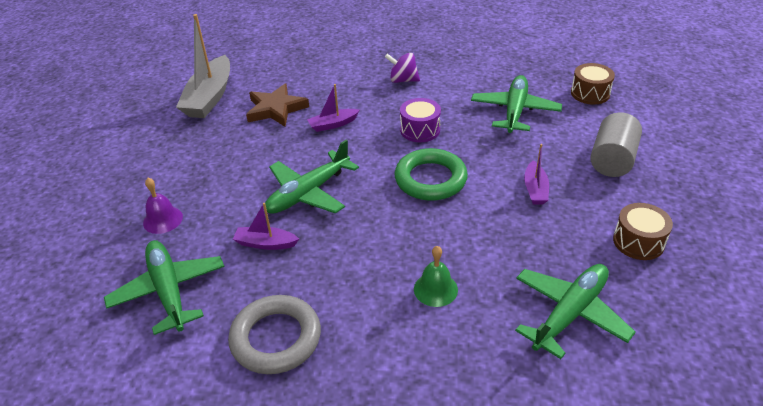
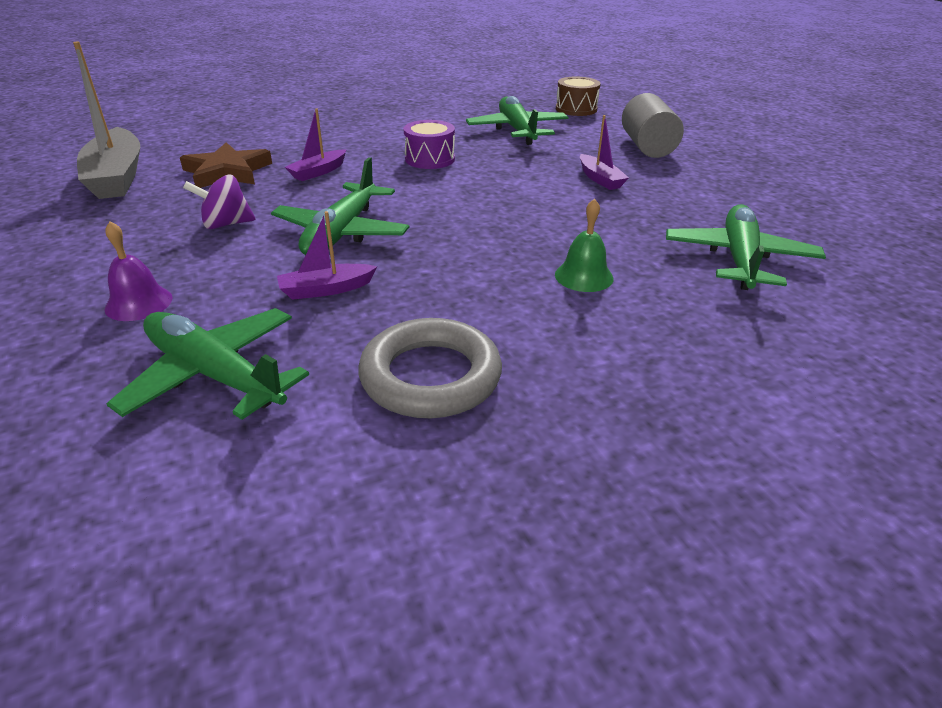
camera: 30 degrees left, 5 degrees down
purple spinning top [385,53,420,83] -> purple spinning top moved to [183,174,256,229]
green ring [395,148,468,201] -> none
brown drum [613,203,673,260] -> none

